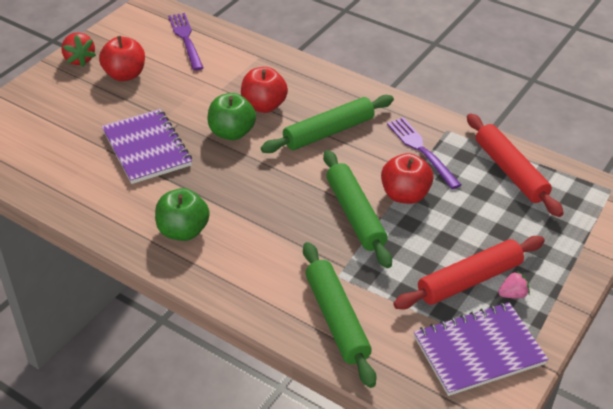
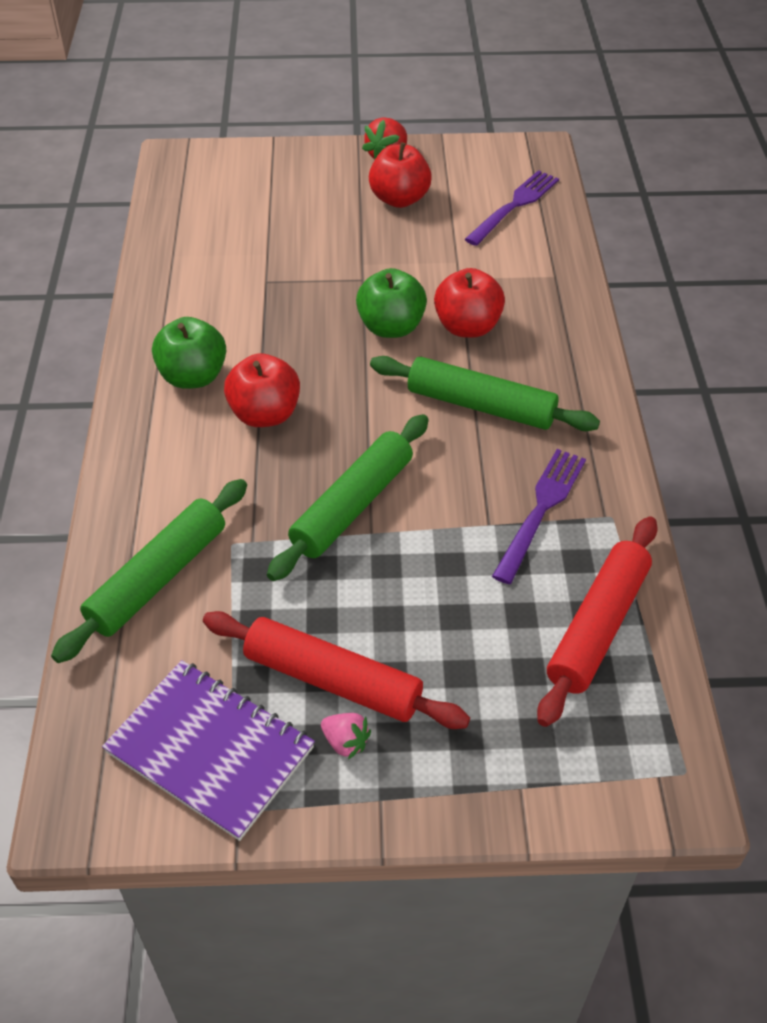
camera: 55 degrees right, 5 degrees up
purple notebook [102,109,192,184] -> none
red apple [381,153,434,204] -> red apple moved to [224,354,300,427]

